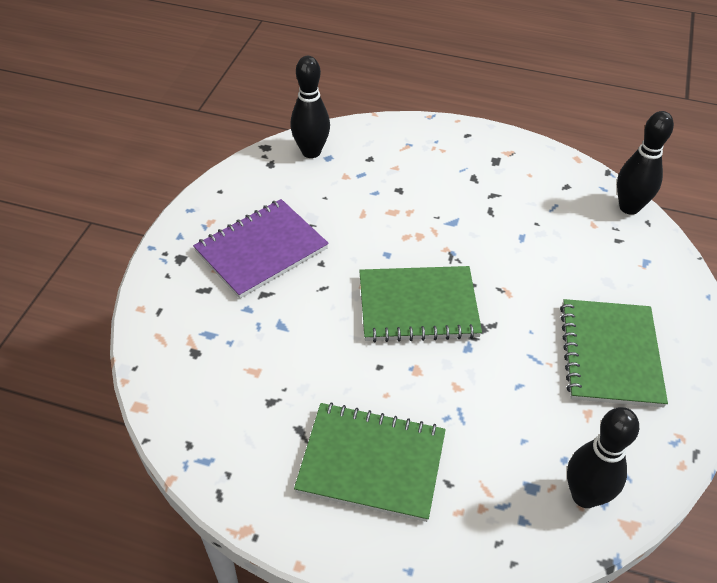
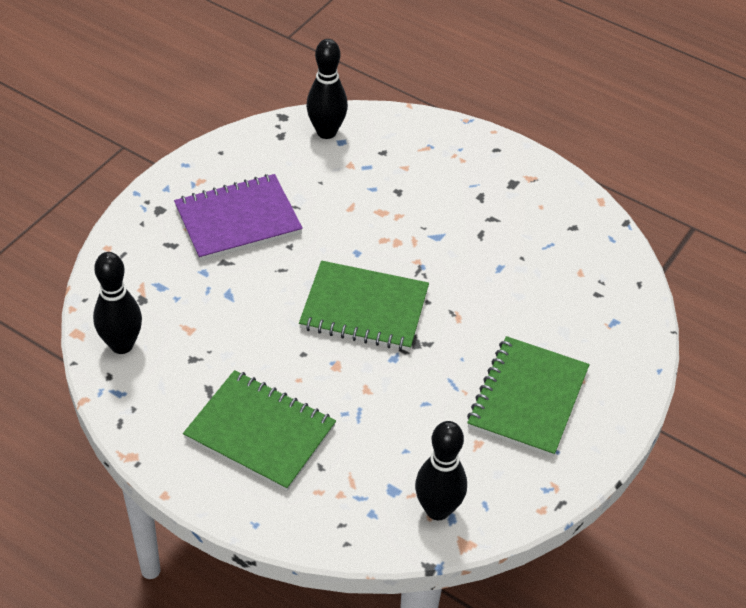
camera: 15 degrees right, 0 degrees up
black bowling pin [617,111,674,215] -> black bowling pin moved to [93,252,142,354]

